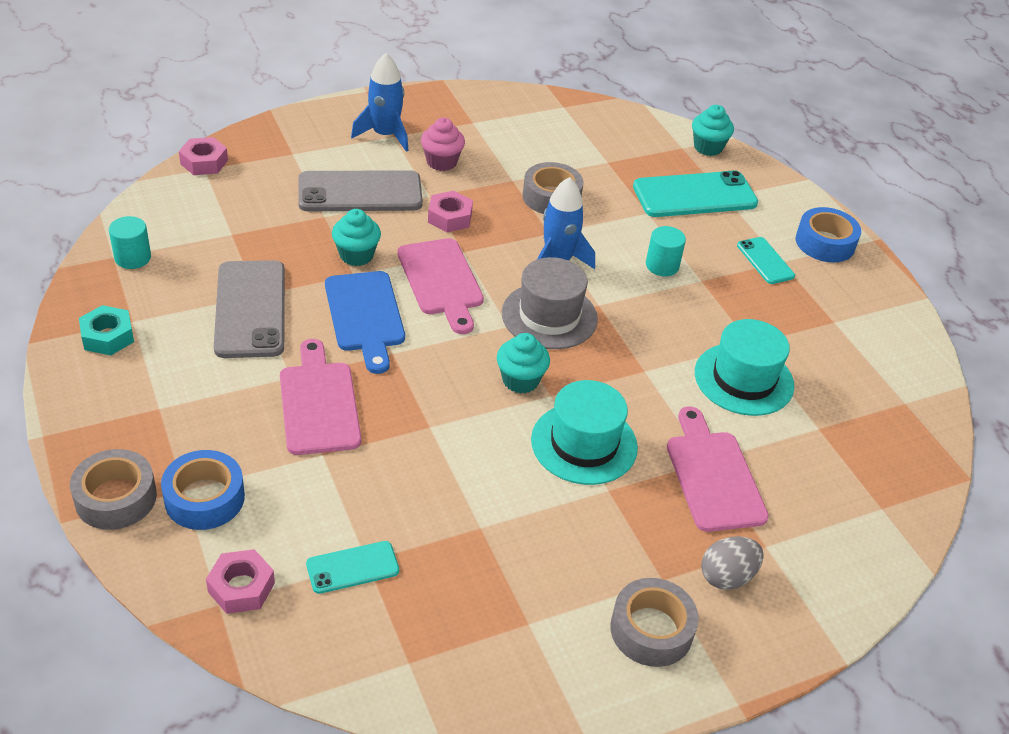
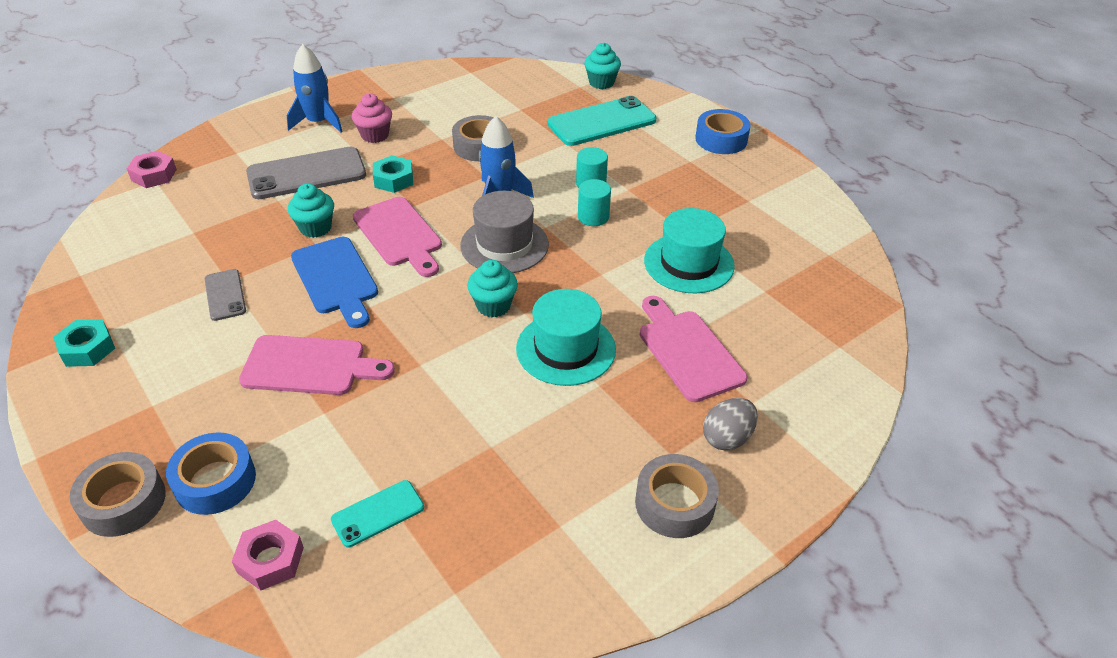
camera: 10 degrees left, 0 degrees up
turquoise cylinder [109,216,151,269] -> turquoise cylinder moved to [578,179,611,226]
grey phone [214,260,285,358] -> grey phone [205,269,246,321], size x0.53
pink cutting board [280,339,361,455] -> pink cutting board turned 120 degrees clockwise [239,335,395,395]
pink nut [428,191,473,232] -> turquoise nut [373,155,413,193]
turquoise phone [737,237,795,284] -> none

